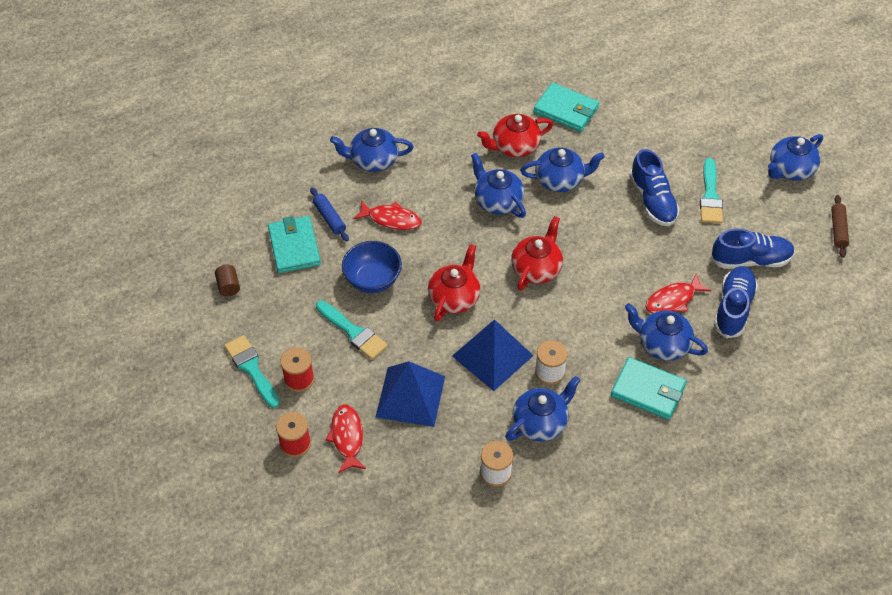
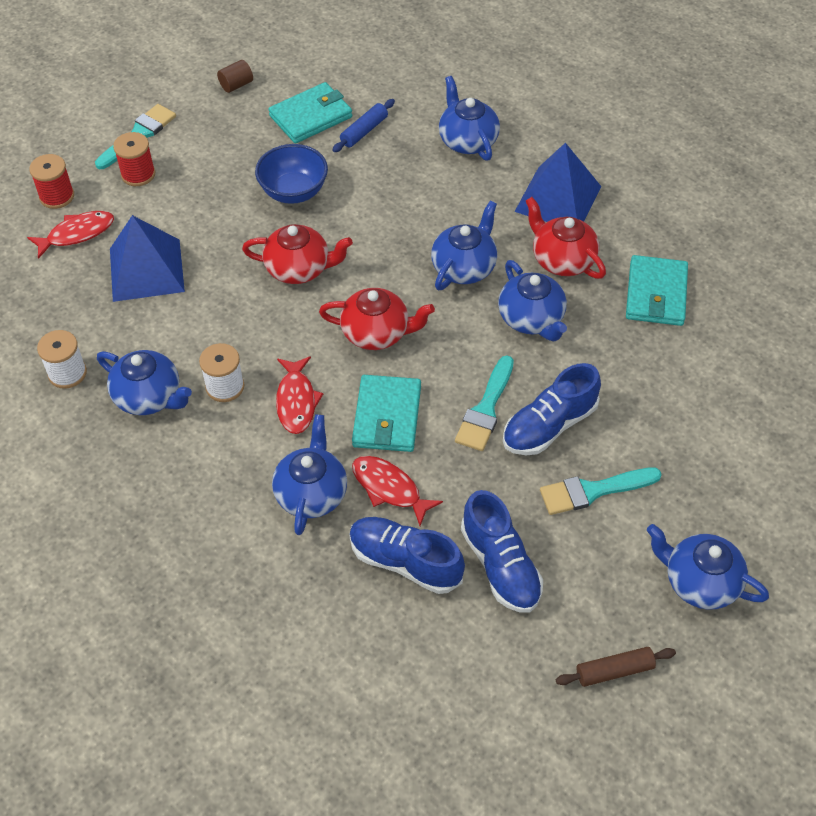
camera: 70 degrees right, 0 degrees up
turquoise brush [316,300,388,360] -> turquoise brush moved to [455,355,514,451]
red fish [353,201,421,230] -> red fish moved to [276,356,323,434]
blue pyramid [452,320,534,391] -> blue pyramid moved to [514,143,602,222]
turquoise wallet [611,357,686,420] -> turquoise wallet moved to [352,375,421,452]
blue shoe [714,266,758,338] -> blue shoe turned 150 degrees counterclockwise [349,517,465,594]

